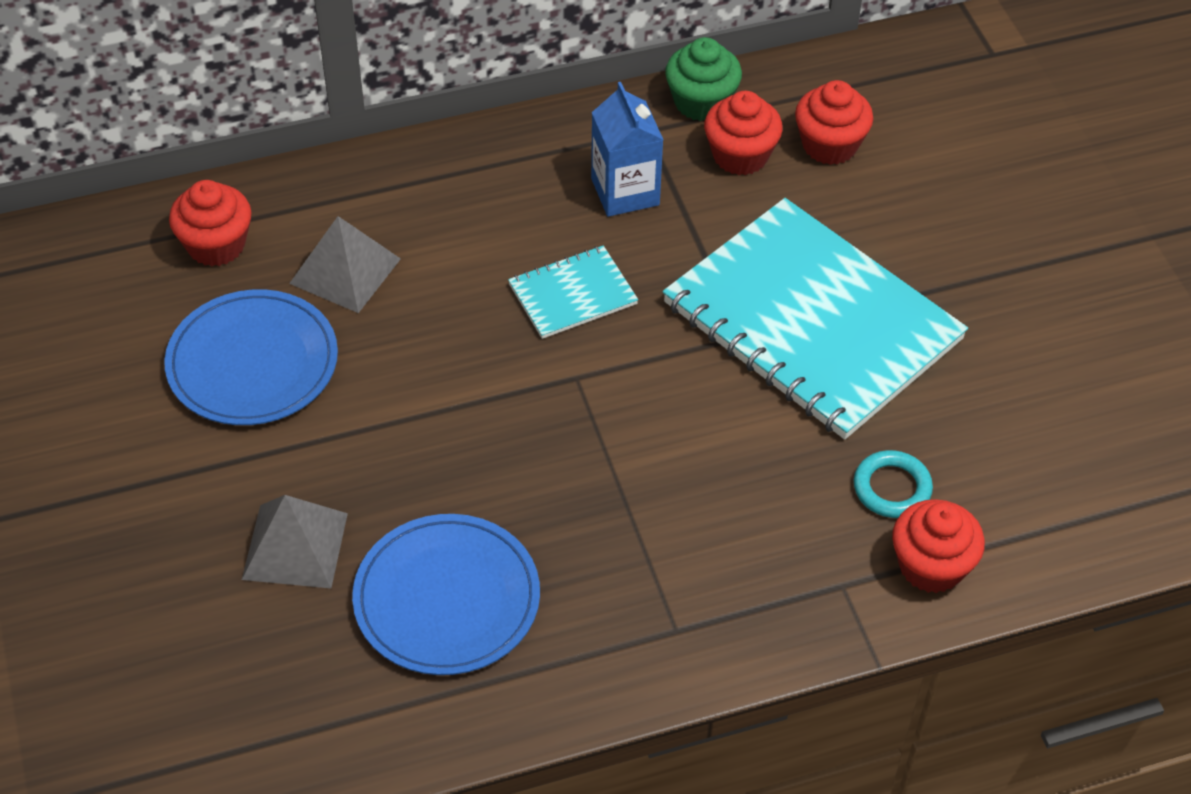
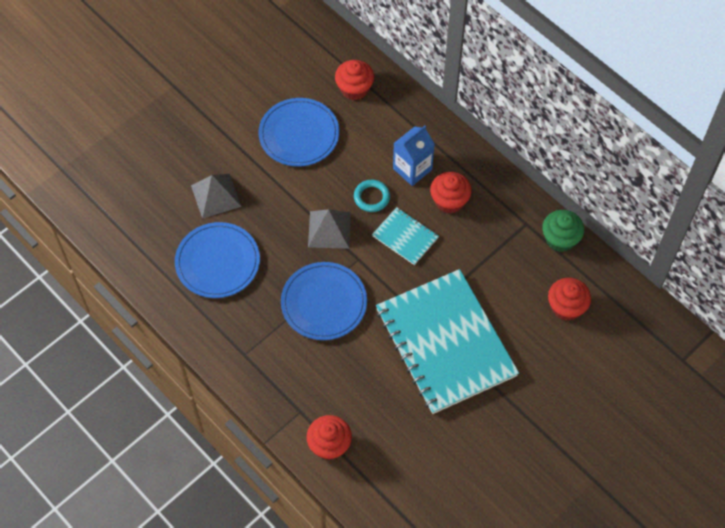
camera: 65 degrees right, 10 degrees up
grey pyramid [289,216,401,313] -> grey pyramid moved to [308,209,351,249]
blue carton [591,82,663,217] -> blue carton moved to [393,126,435,186]
turquoise notebook [663,198,968,439] -> turquoise notebook turned 45 degrees counterclockwise [376,269,519,414]
red cupcake [704,91,783,175] -> red cupcake moved to [430,172,472,213]
turquoise ring [854,450,933,518] -> turquoise ring moved to [354,180,390,212]
none -> blue plate [281,262,367,340]

